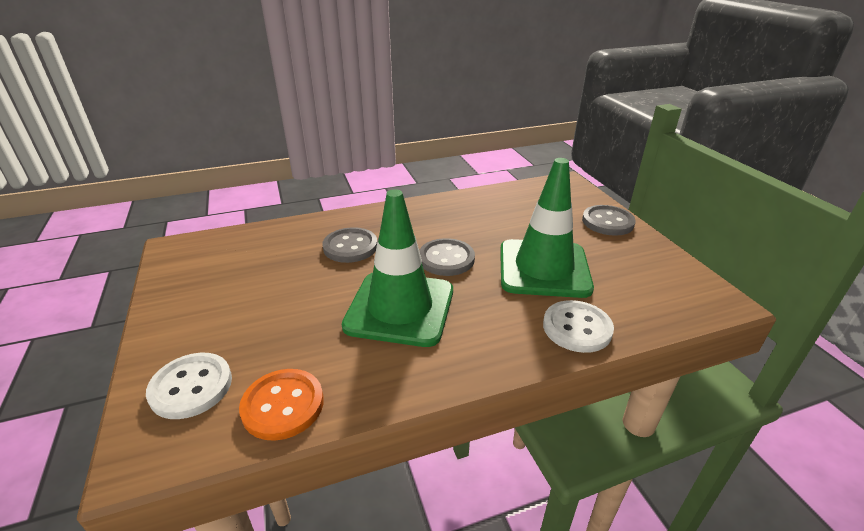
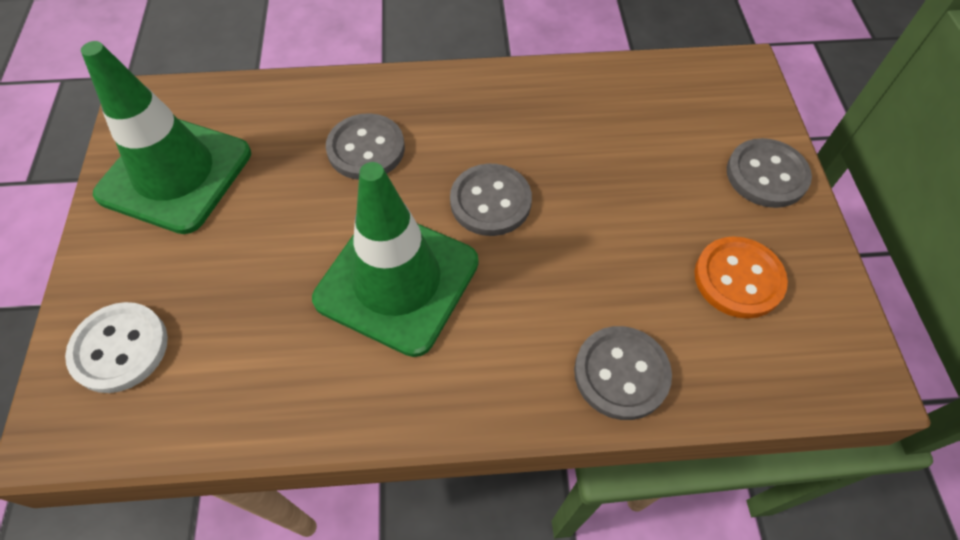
camera: 15 degrees right, 25 degrees up
orange button [239,369,324,441] -> orange button moved to [695,236,788,319]
green traffic cone [500,158,594,298] -> green traffic cone moved to [81,41,251,234]
white button [543,300,614,353] -> grey button [574,326,672,420]

